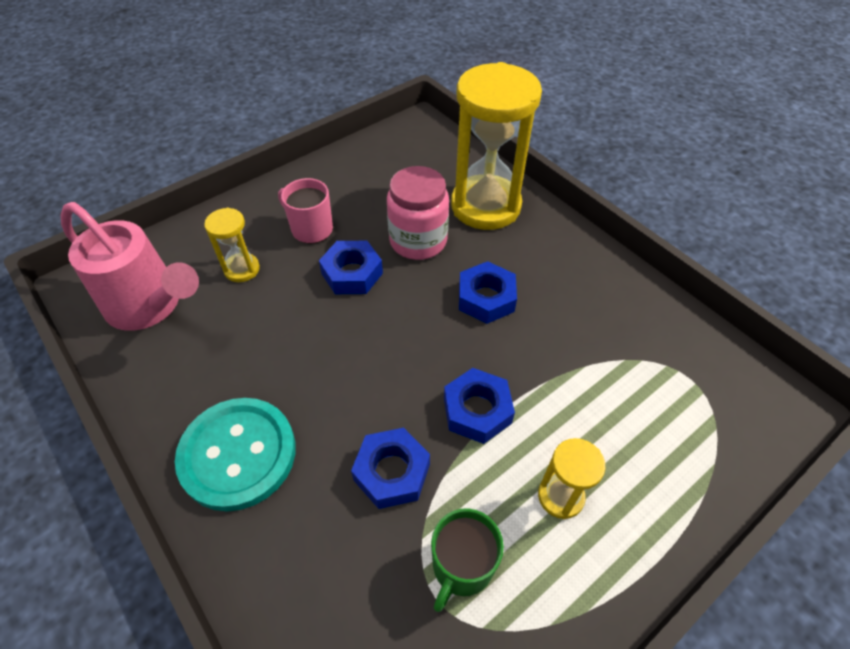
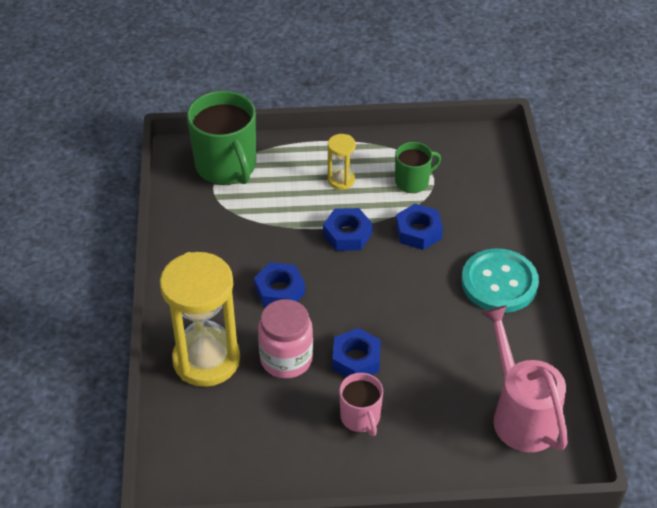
camera: 145 degrees left, 5 degrees down
yellow hourglass [204,208,260,282] -> none
none -> green mug [187,91,256,185]

